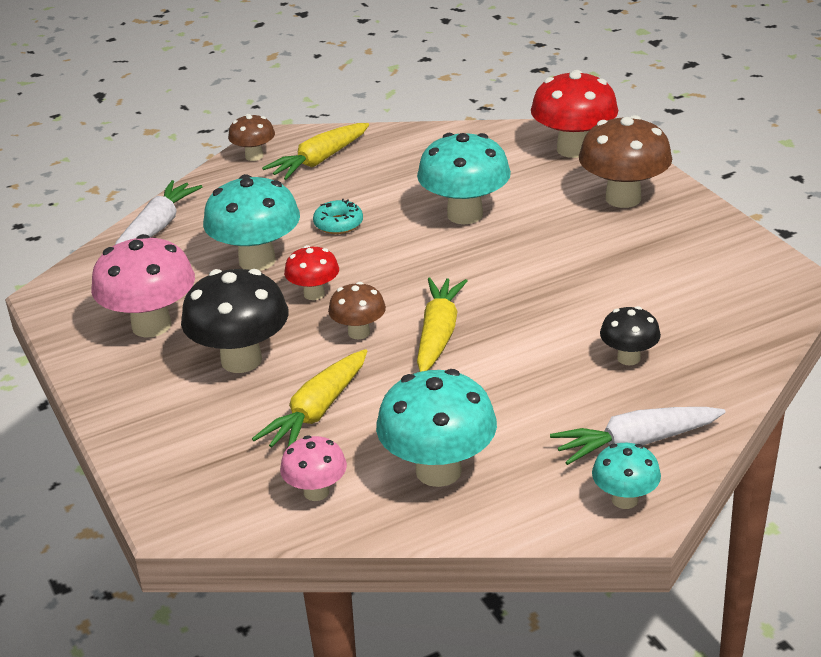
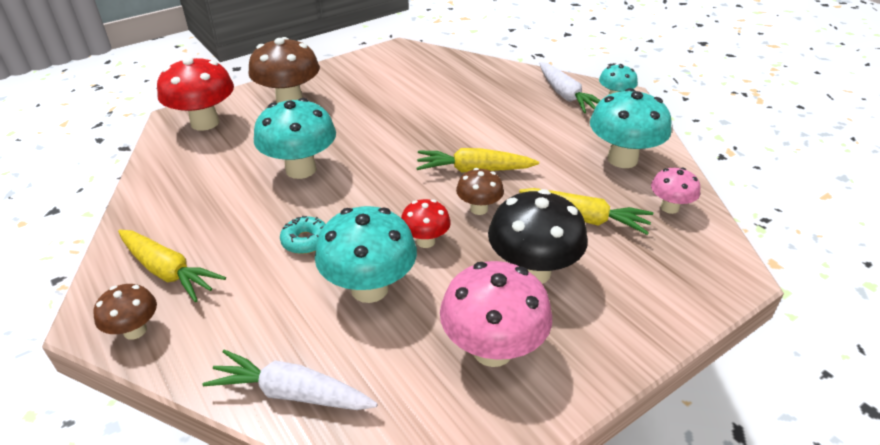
camera: 100 degrees left, 5 degrees up
black mushroom [600,306,661,365] -> none

